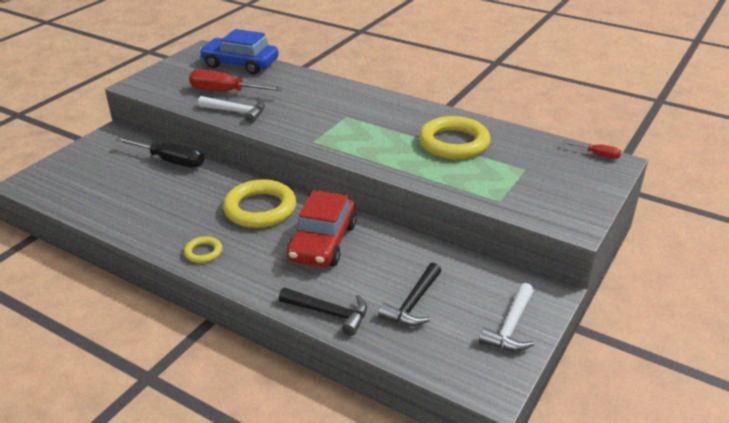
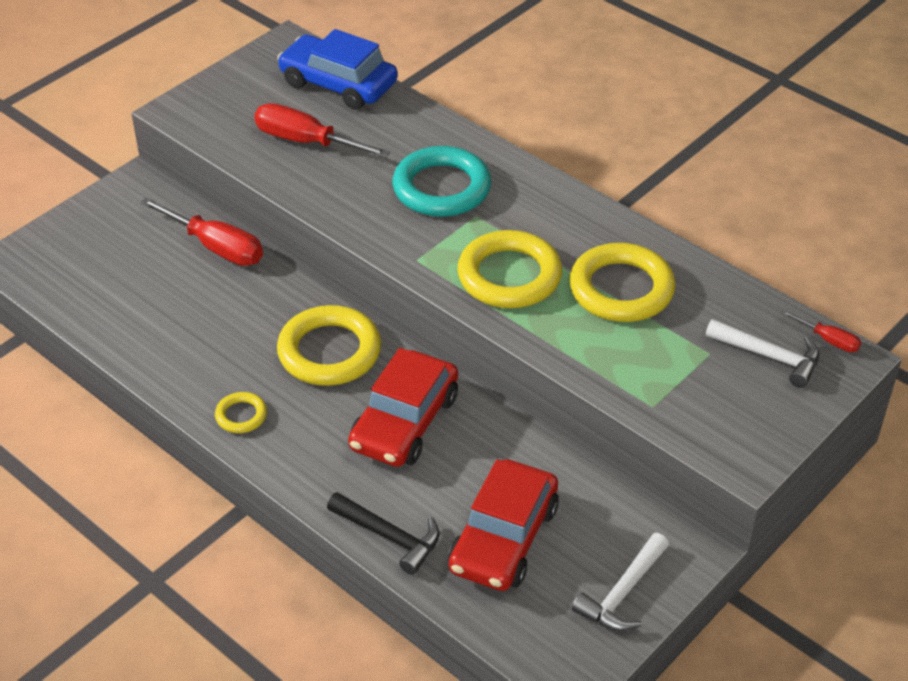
camera: 10 degrees right, 10 degrees up
black screwdriver [115,137,205,168] -> red screwdriver [140,197,263,266]
white hammer [198,96,265,123] -> white hammer moved to [706,319,819,388]
black hammer [378,263,441,326] -> red car [448,459,559,591]
none -> turquoise ring [393,146,491,217]
none -> yellow ring [457,230,562,308]

